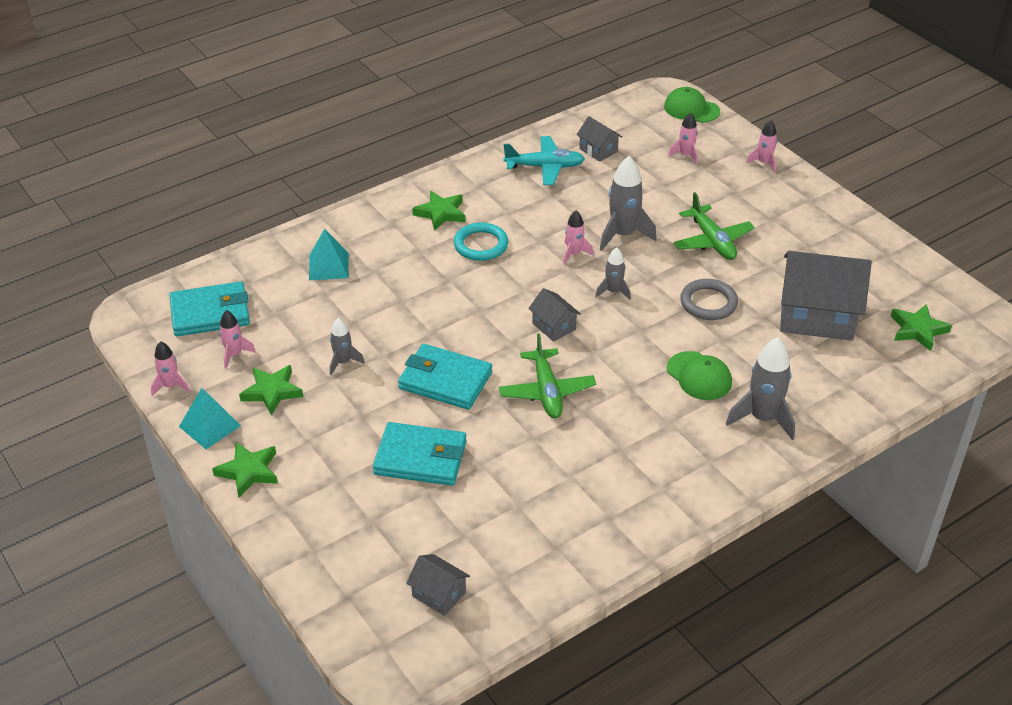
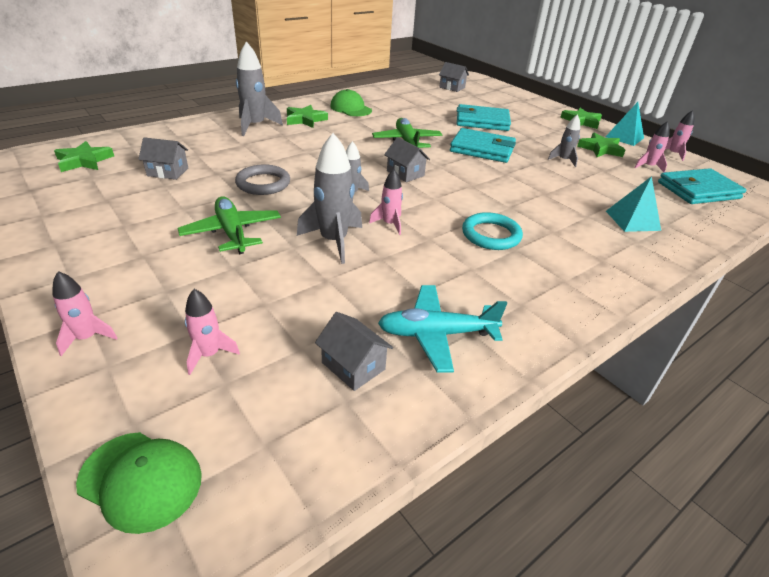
camera: 175 degrees right, 5 degrees down
green star [412,191,465,231] -> green star moved to [287,105,328,128]
green cap [667,351,732,400] -> green cap moved to [330,89,372,116]
grey house [780,251,872,341] -> grey house [138,137,188,180], size x0.48

